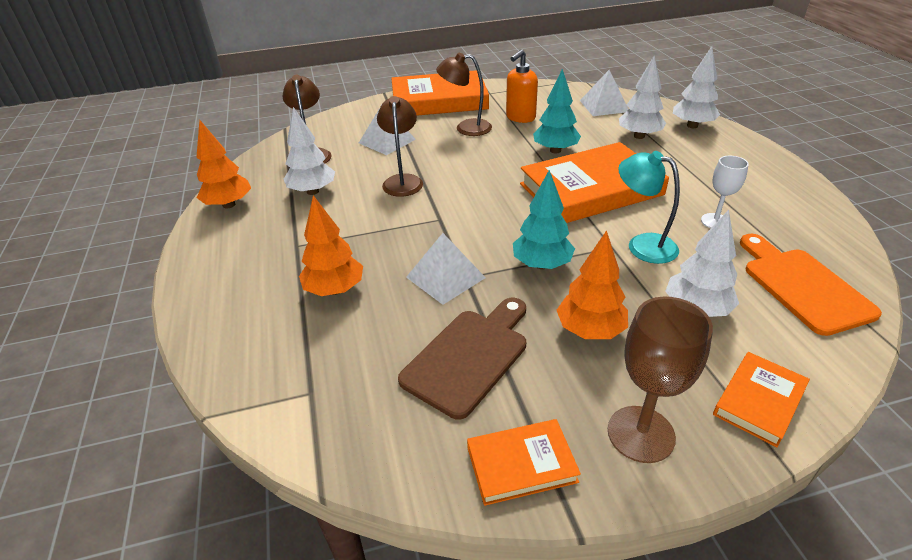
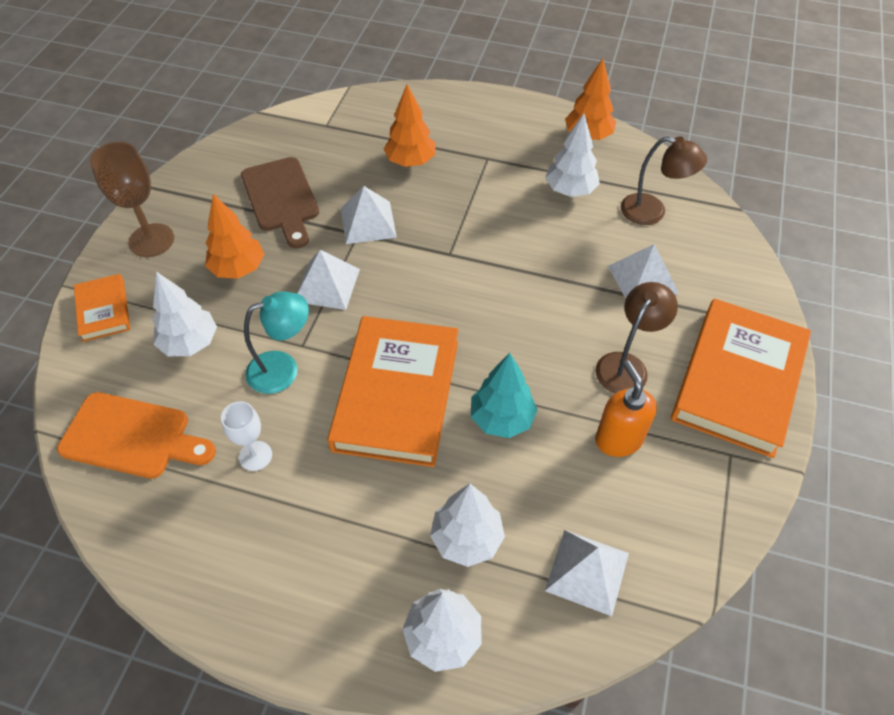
camera: 120 degrees right, 15 degrees up
brown lamp [377,96,423,197] -> none
orange book [467,419,581,506] -> none
turquoise tree [513,170,575,269] -> white pyramid [297,250,360,310]

